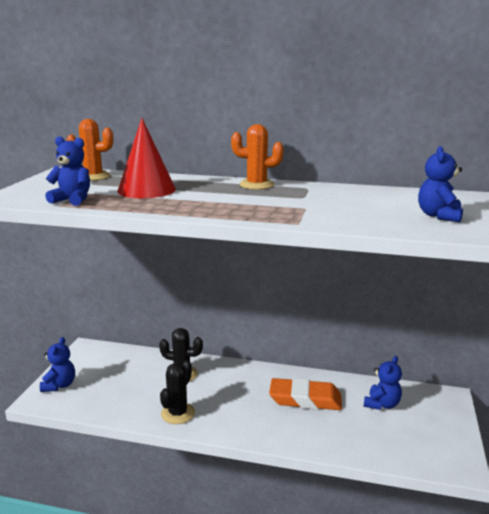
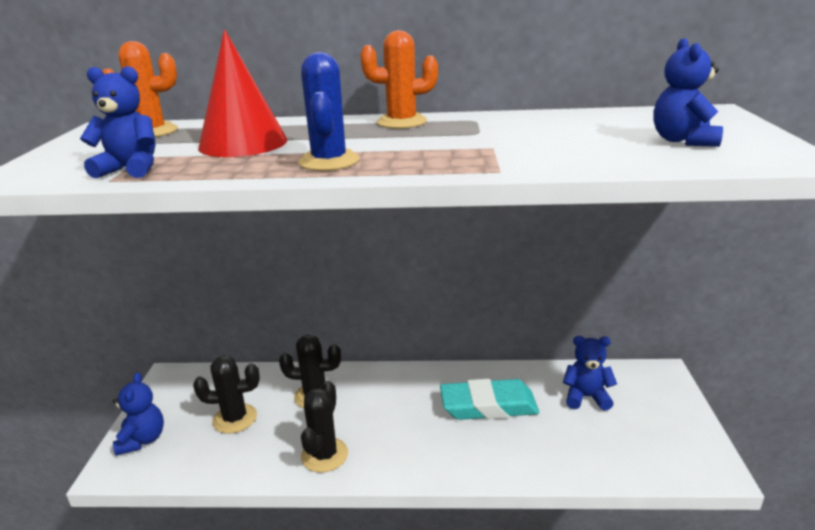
camera: 10 degrees left, 5 degrees up
orange eraser [269,378,342,410] -> turquoise eraser [440,379,539,420]
blue teddy bear [364,356,402,410] -> blue teddy bear turned 105 degrees counterclockwise [563,336,617,411]
none -> black cactus [193,356,260,434]
none -> blue cactus [298,52,360,171]

